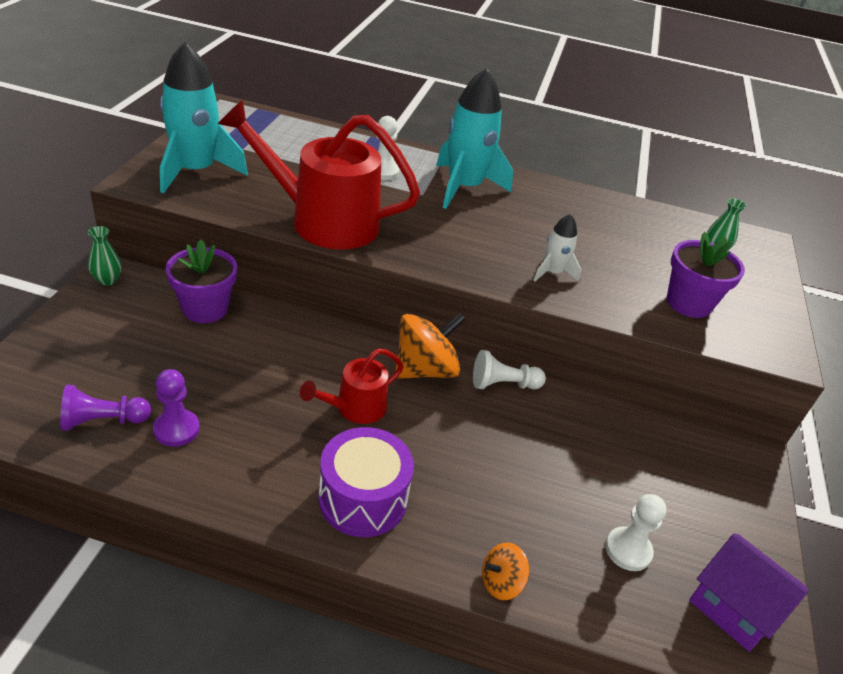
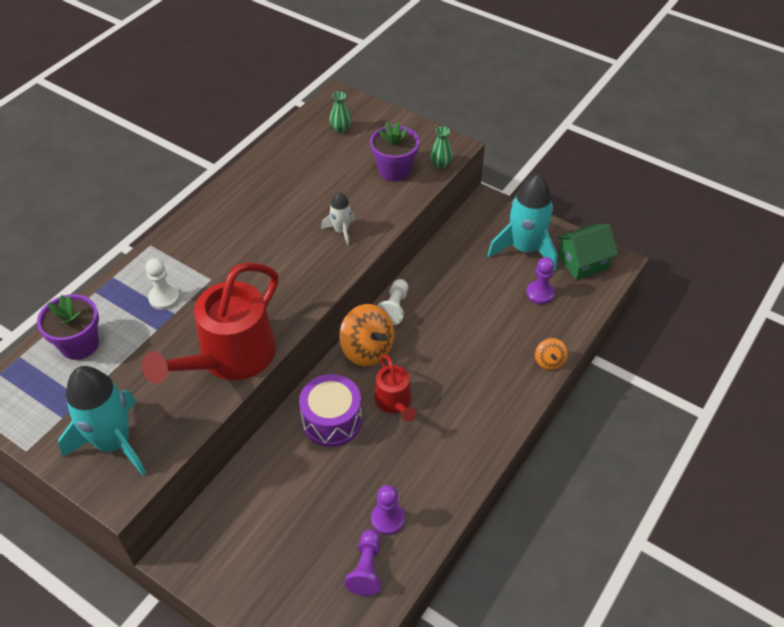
camera: 65 degrees left, 10 degrees up
green vase [88,226,122,285] -> green vase moved to [430,127,453,169]
purple flower pot [166,239,237,323] -> purple flower pot moved to [37,294,99,360]
purple drum [319,427,414,537] -> purple drum moved to [299,374,362,447]
orange spinning top [395,312,466,379] -> orange spinning top turned 150 degrees clockwise [339,304,394,366]
turquoise rocket [436,68,513,209] -> turquoise rocket moved to [487,174,557,270]
white pawn [605,494,667,571] -> purple pawn [526,257,555,304]
purple house [689,534,808,652] -> green house [557,224,618,280]

